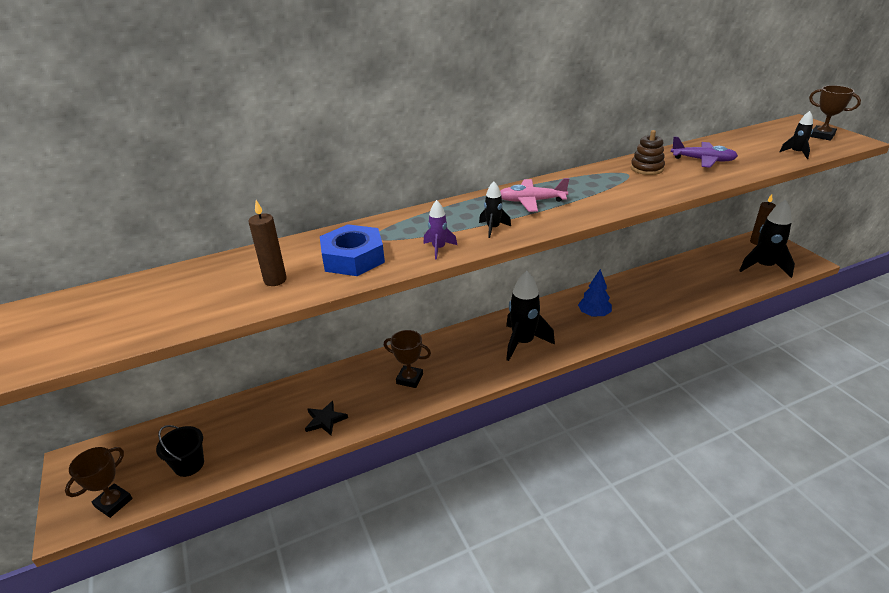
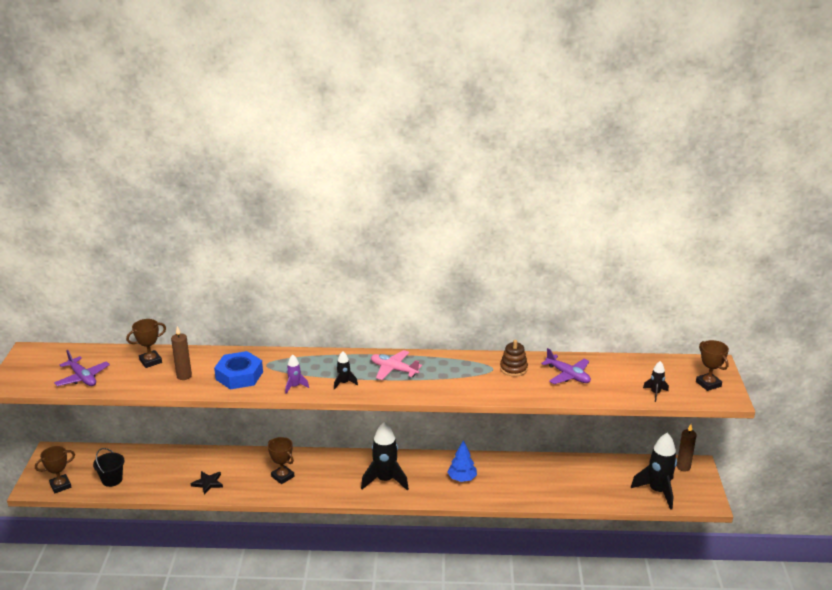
camera: 25 degrees right, 5 degrees down
none -> purple plane [54,350,110,386]
none -> brown trophy [126,319,166,368]

